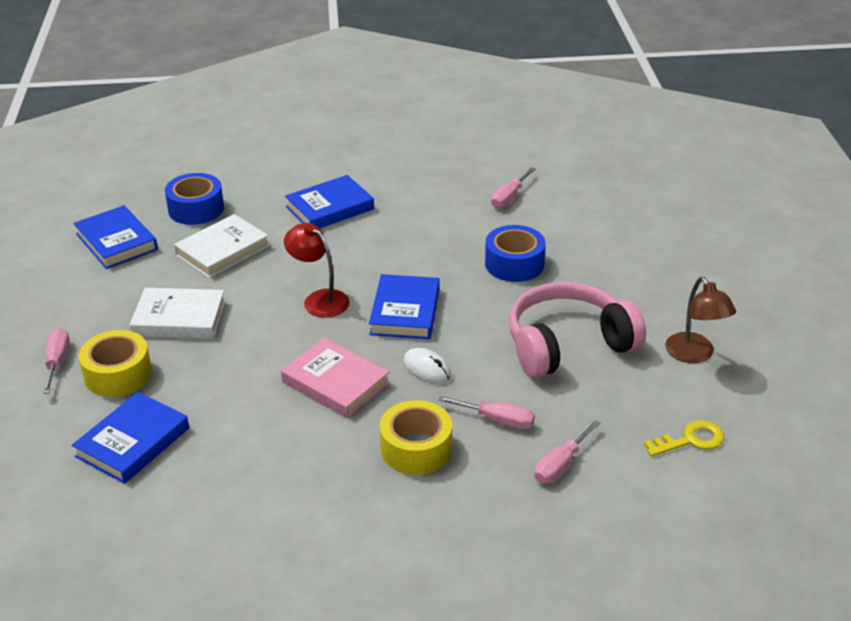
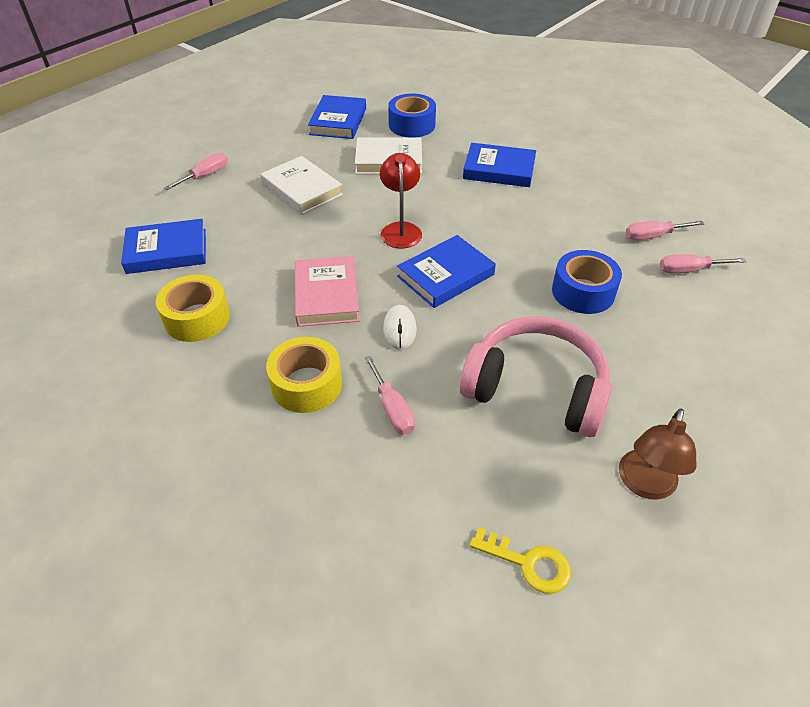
camera: 45 degrees right, 10 degrees up
yellow tape [79,330,152,397] -> yellow tape moved to [156,275,230,342]
pink screwdriver [534,420,601,483] -> pink screwdriver moved to [660,254,747,273]

